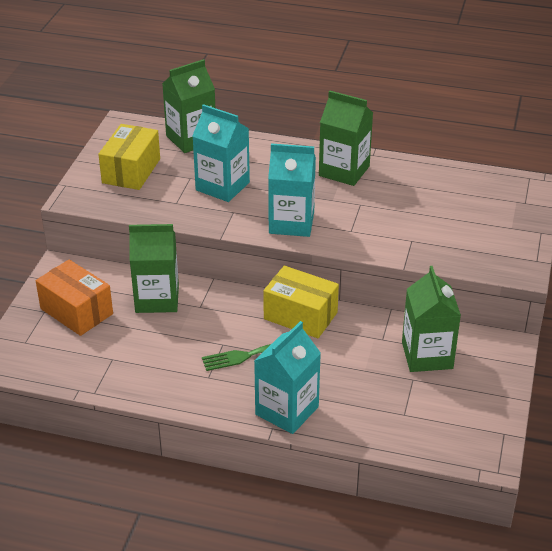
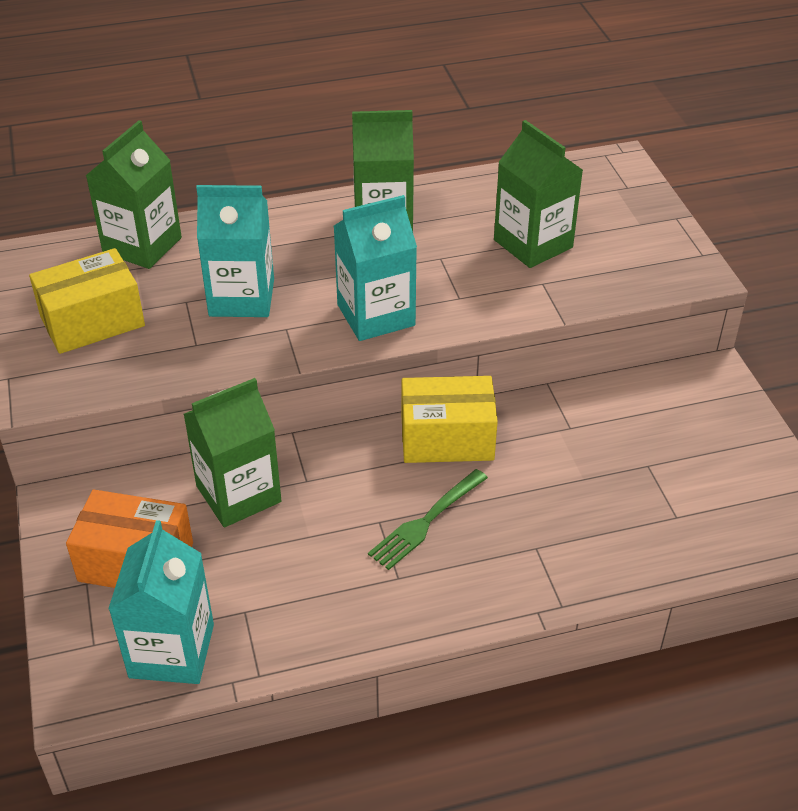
camera: 30 degrees left, 5 degrees up
yellow box [98,124,160,190] -> yellow box turned 75 degrees clockwise [29,248,145,354]
turquoise carton [254,321,321,434] -> turquoise carton moved to [108,520,214,684]
green carton [402,266,461,372] -> green carton moved to [494,120,583,268]

